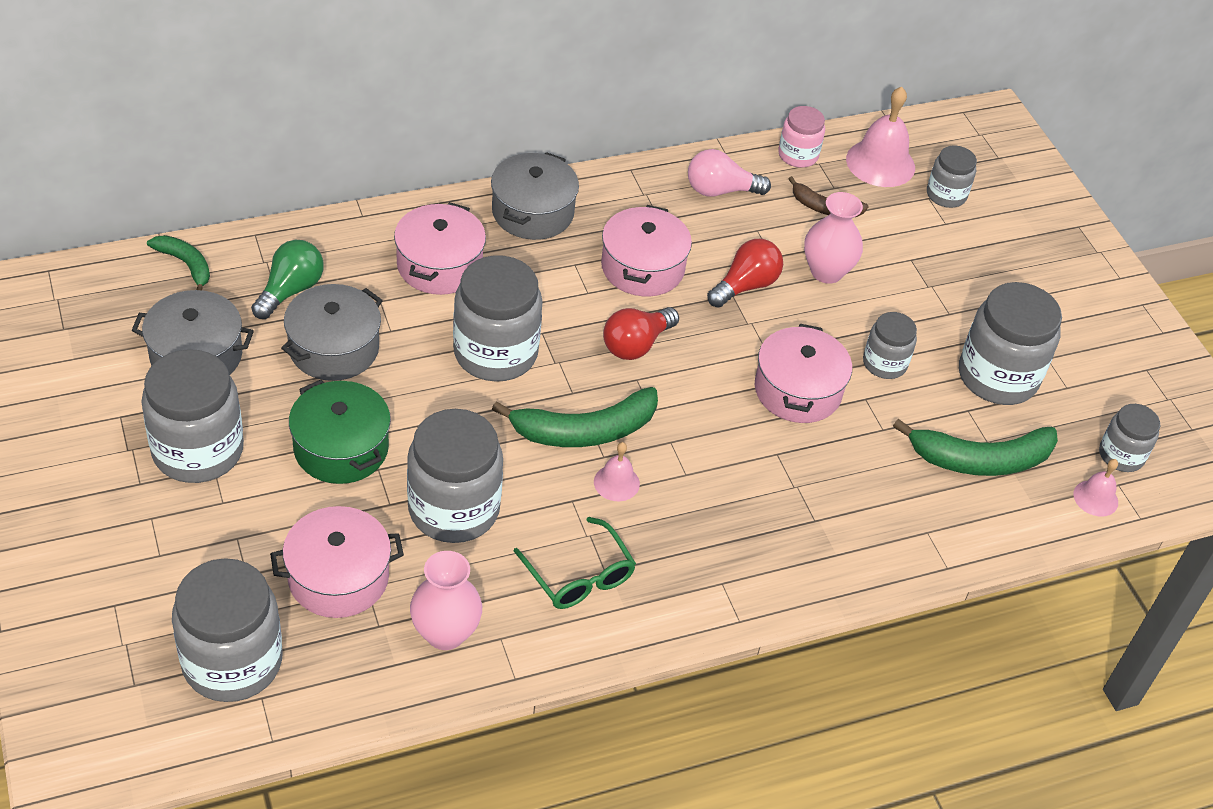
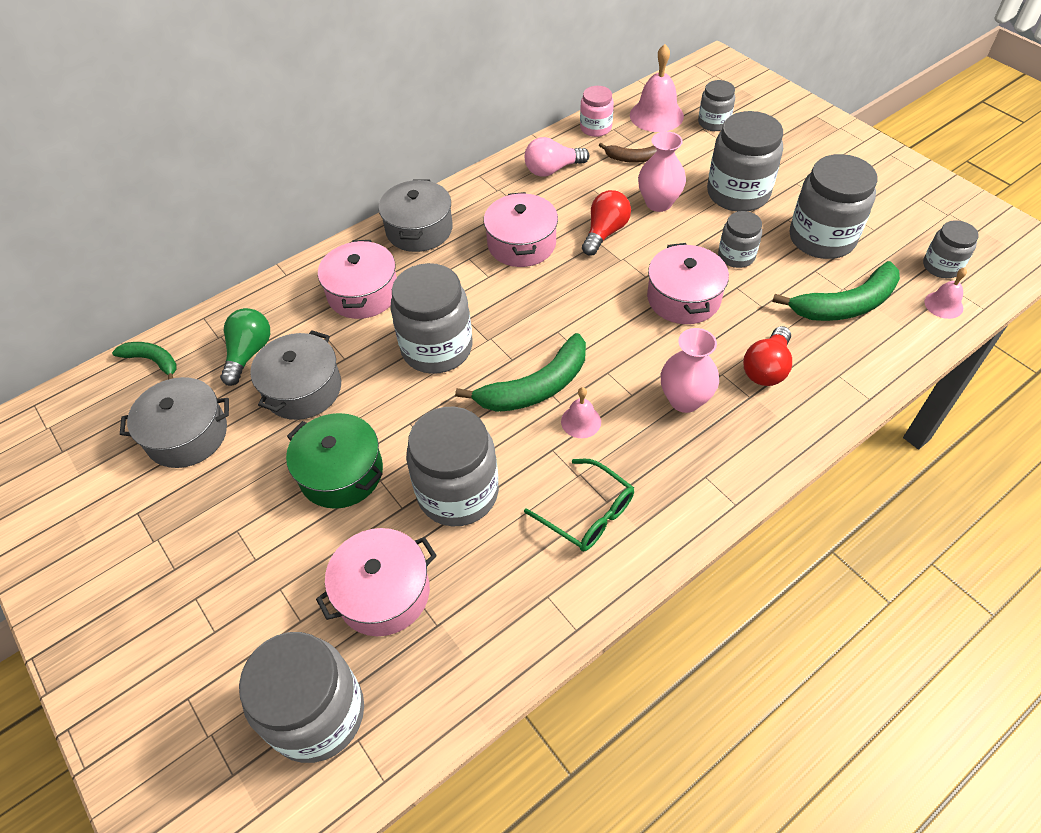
camera: 10 degrees left, 5 degrees up
grey jar [141,349,244,483] -> grey jar moved to [707,111,783,212]
pink vase [410,551,482,650] -> pink vase moved to [661,328,719,413]
red light bulb [603,307,679,360] -> red light bulb moved to [743,326,792,386]

